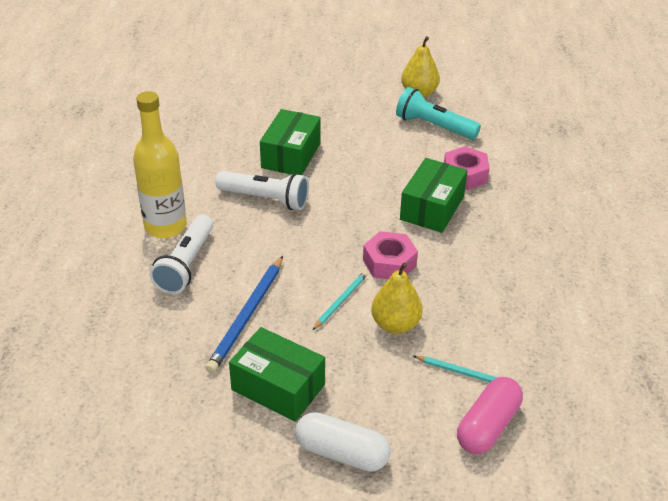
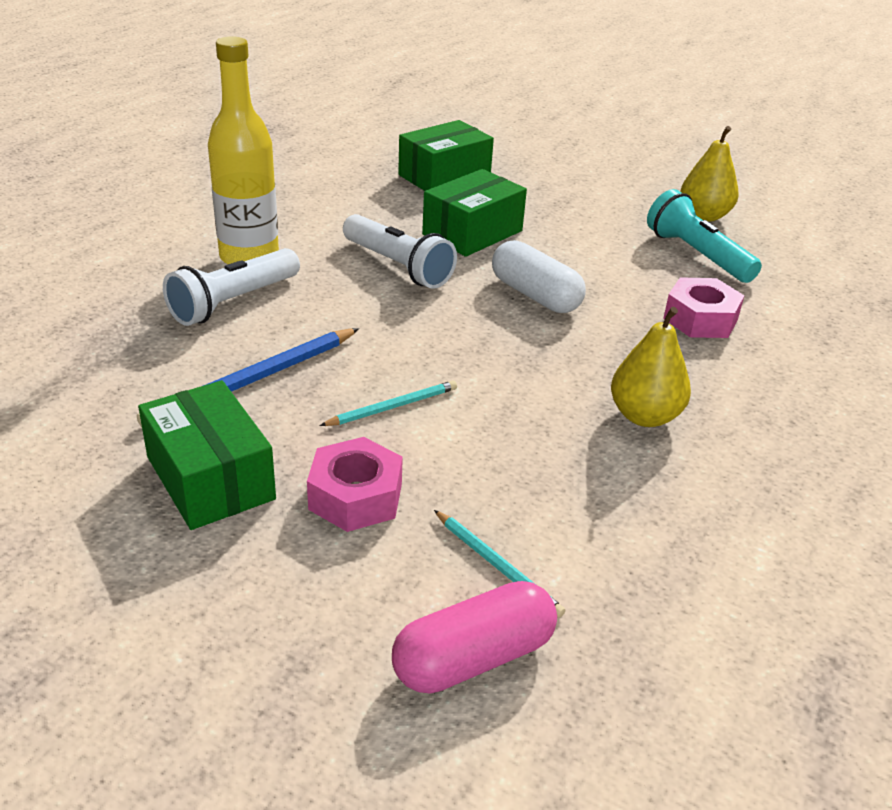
camera: 25 degrees right, 5 degrees down
white capsule [295,412,391,472] -> white capsule moved to [492,240,586,313]
pink nut [363,231,418,279] -> pink nut moved to [307,437,403,532]
yellow pear [371,263,423,334] -> yellow pear moved to [611,307,691,427]
green box [400,158,468,233] -> green box moved to [398,120,494,191]

